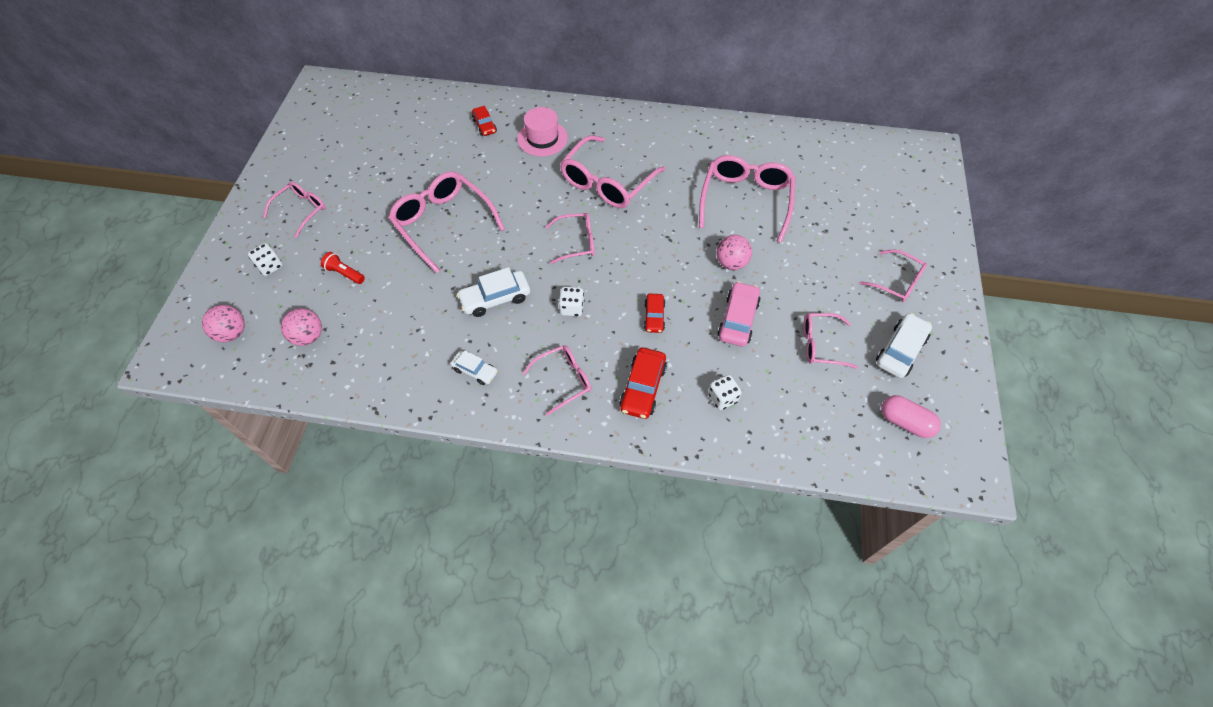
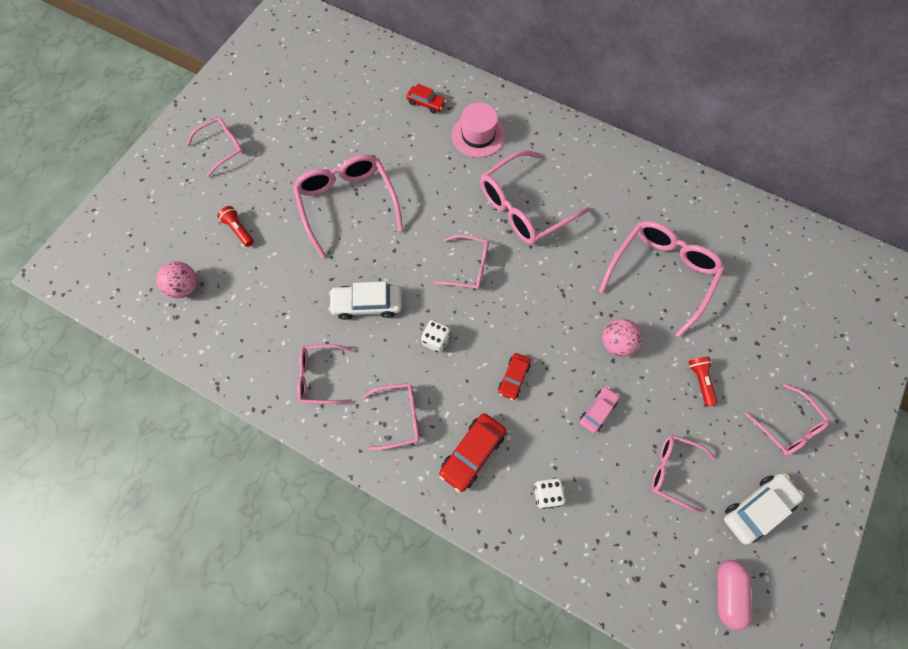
camera: 20 degrees right, 10 degrees up
pink ball [202,305,245,342] -> none
white dice [248,243,283,276] -> none
white car [451,350,498,385] -> pink glasses [297,344,354,404]
red car [472,106,497,136] -> red car turned 60 degrees counterclockwise [406,84,446,114]
pink car [718,281,761,347] -> pink car [580,386,619,433], size x0.63
pink capsule [881,395,941,438] -> pink capsule turned 45 degrees clockwise [717,560,752,630]
none -> red flashlight [688,357,718,406]

